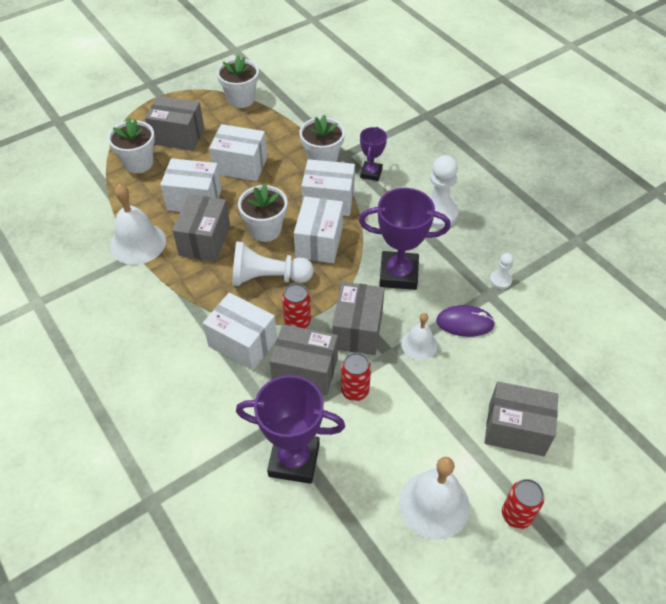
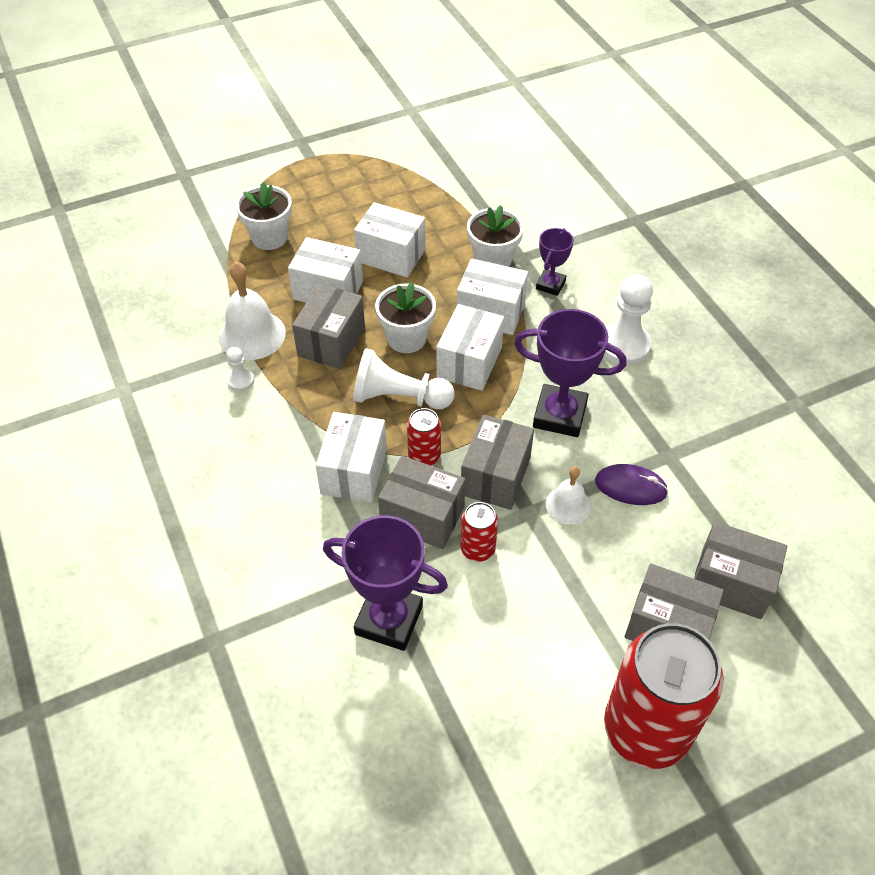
camera: 10 degrees right, 0 degrees up
grey box [145,96,204,151] -> grey box moved to [694,521,787,619]
white box [203,293,277,370] -> white box turned 60 degrees clockwise [316,412,387,503]
white flower pot [217,55,259,108] -> none
white bell [399,457,470,540] -> none
white pawn [490,253,514,289] -> white pawn moved to [226,347,254,391]
red can [502,479,544,529] -> red can [604,623,724,769], size x2.24

